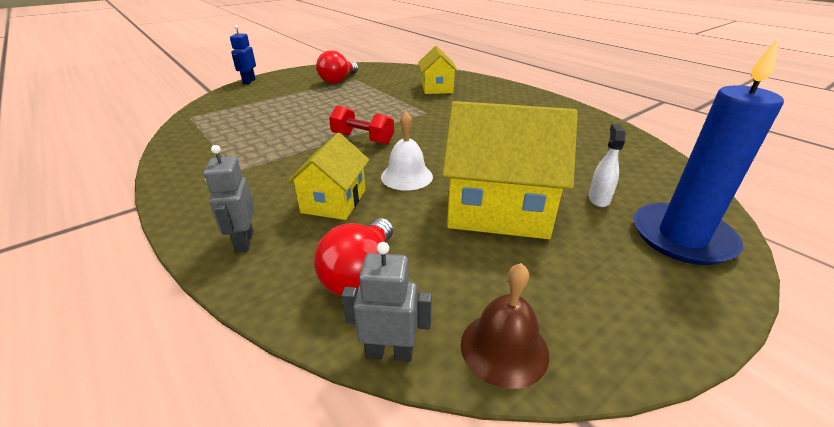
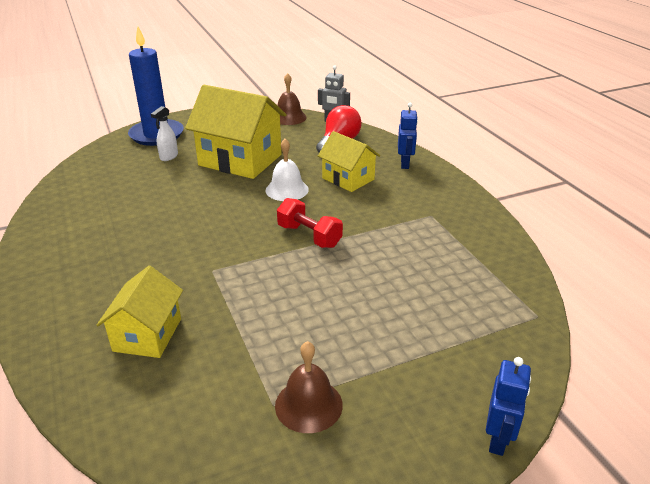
camera: 165 degrees left, 0 degrees up
grey robot [204,145,255,253] -> blue robot [398,102,418,169]
yellow house [286,133,369,220] -> yellow house turned 75 degrees counterclockwise [318,131,380,192]
red light bulb [316,50,358,84] -> brown bell [275,341,343,433]

